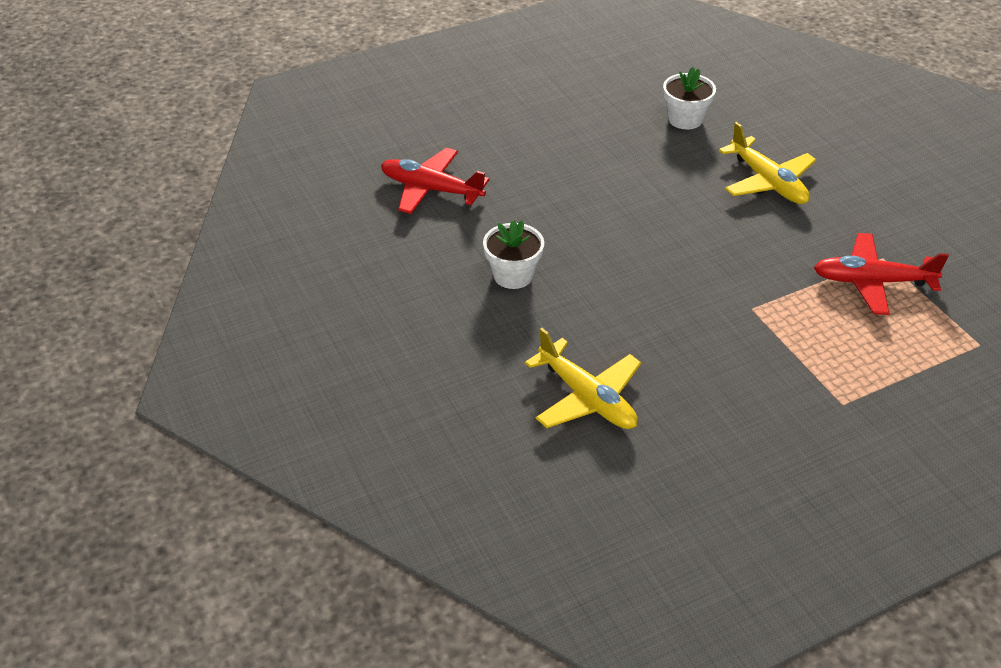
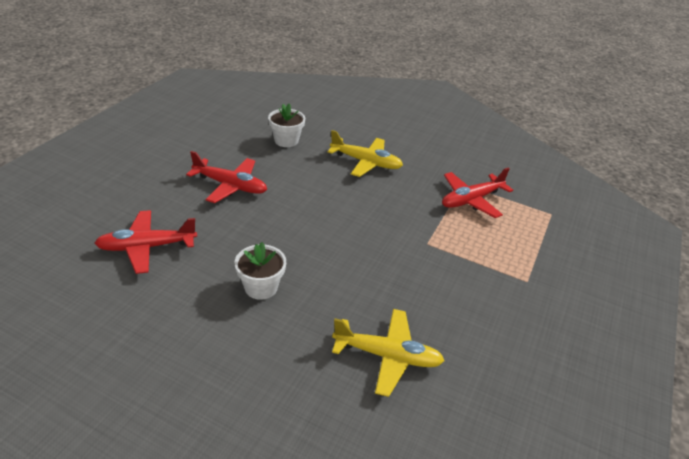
camera: 40 degrees left, 5 degrees down
none -> red plane [186,151,267,203]

